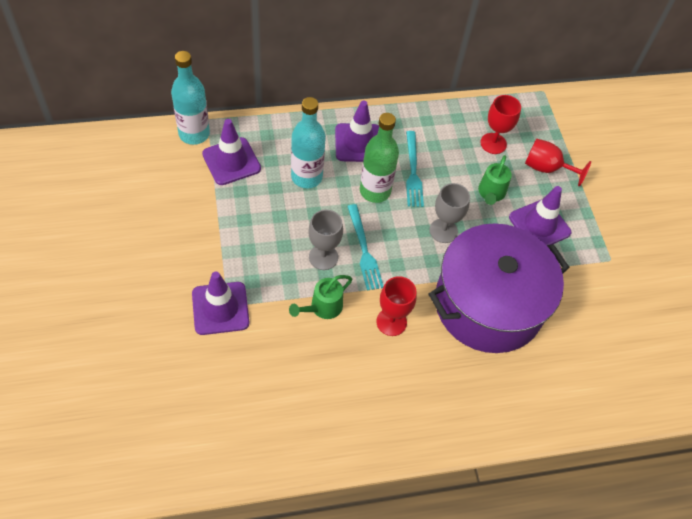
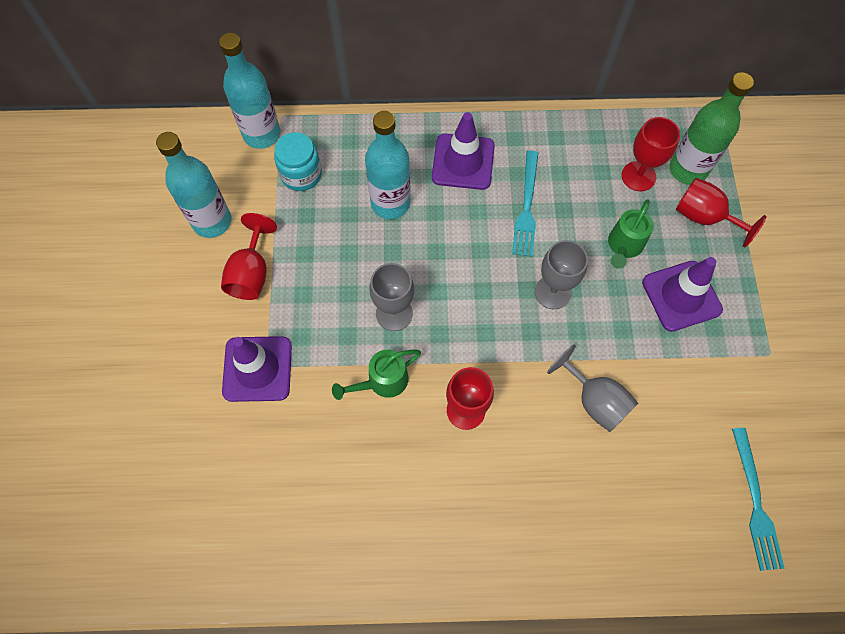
camera: 15 degrees right, 10 degrees up
purple traffic cone [202,119,261,185] -> turquoise jar [274,132,322,191]
turquoise fork [347,204,384,291] -> turquoise fork moved to [732,428,785,571]
green bottle [360,113,399,203] -> green bottle moved to [670,72,754,185]
purple pot [429,223,570,353] -> grey goblet [547,345,638,432]
none -> turquoise bottle [156,132,231,238]
none -> red goblet [221,213,277,300]

